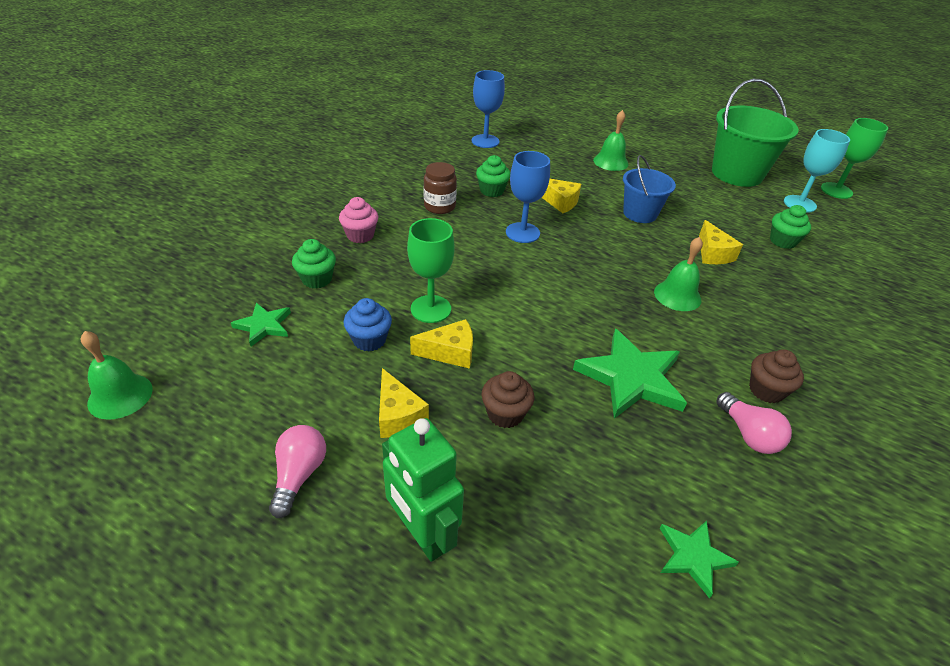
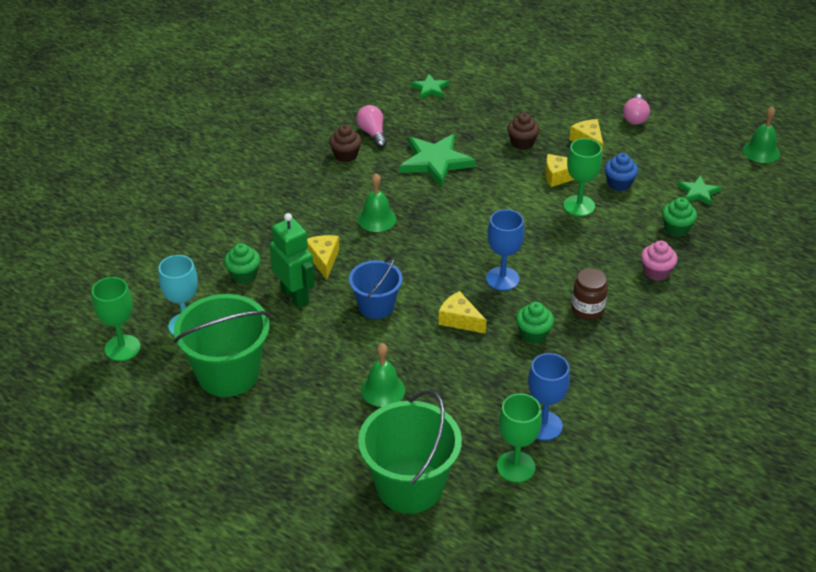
camera: 175 degrees left, 0 degrees up
green robot [382,418,464,562] -> green robot moved to [269,213,315,308]
none -> green bucket [358,390,462,513]
none -> green goblet [497,394,542,482]

